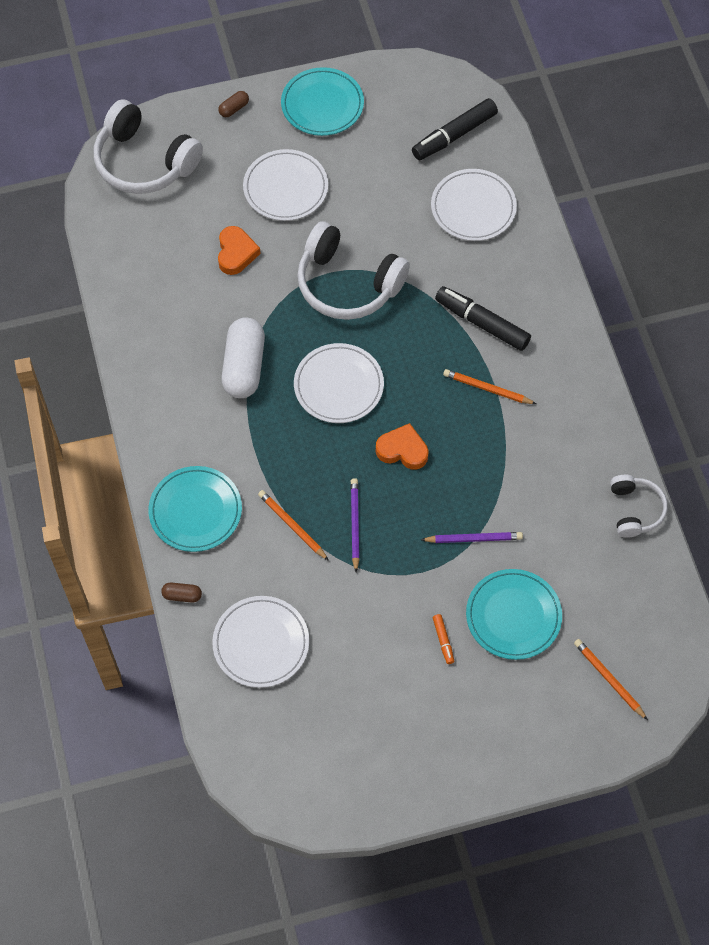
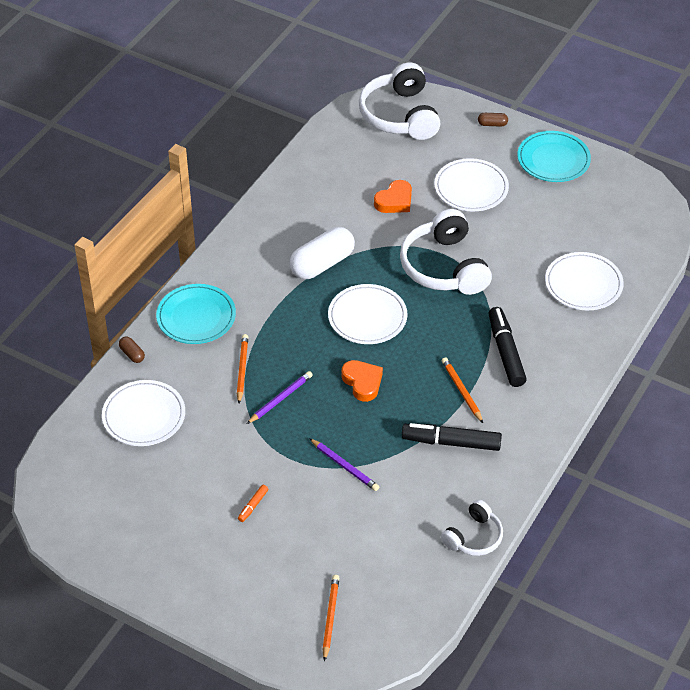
camera: 45 degrees right, 15 degrees down
black marker [412,98,498,160] -> black marker moved to [402,423,502,451]
turquoise plate [466,569,562,660] -> none

